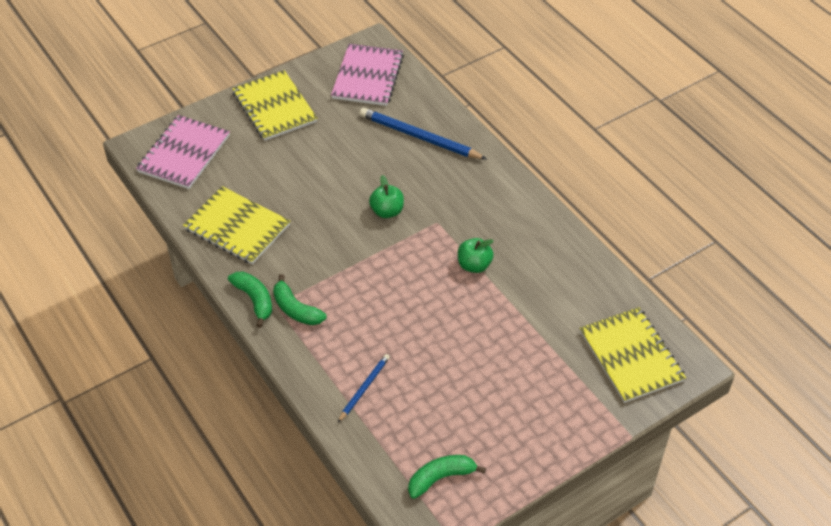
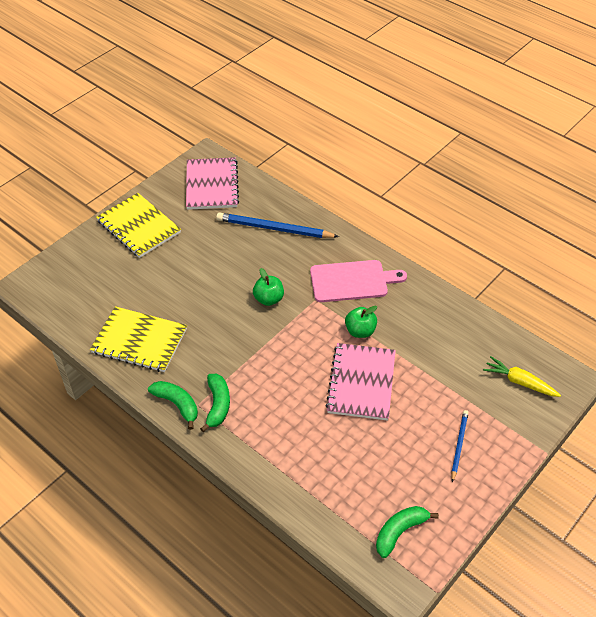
camera: 15 degrees left, 0 degrees up
pink notebook [136,115,230,189] -> pink notebook moved to [325,343,396,421]
green banana [273,274,326,325] -> green banana turned 120 degrees counterclockwise [200,374,230,432]
blue pencil [338,354,390,422] -> blue pencil moved to [451,410,469,482]
yellow notebook [580,307,686,403] -> yellow carrot [483,356,561,397]
none -> pink cutting board [310,260,407,302]

